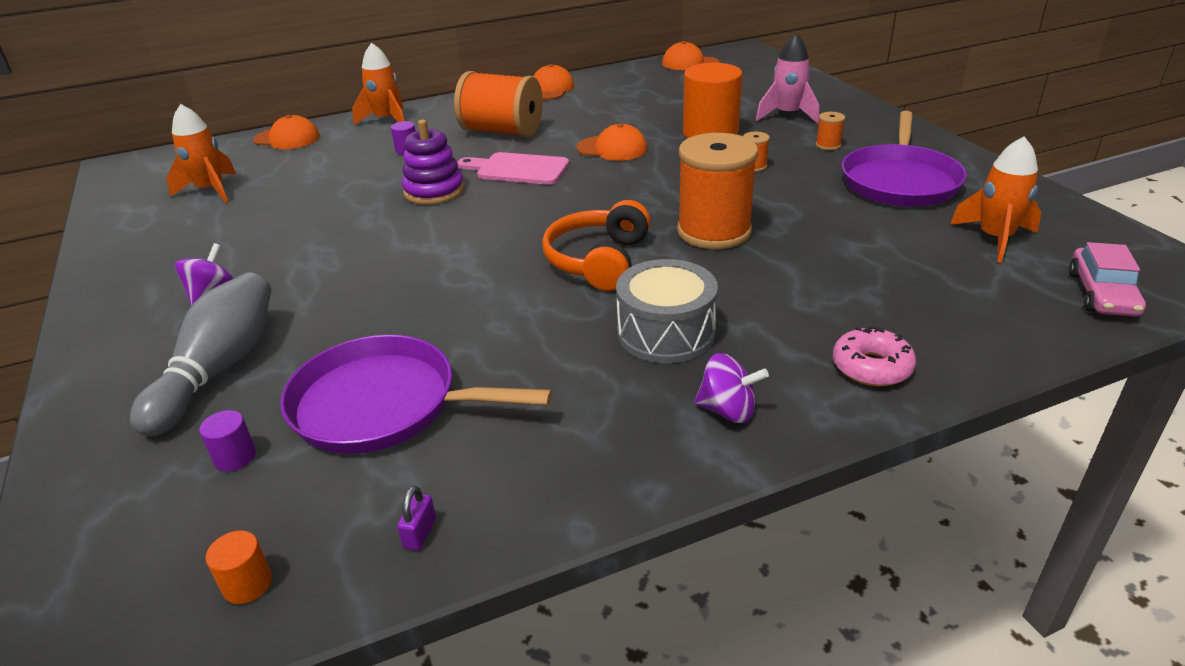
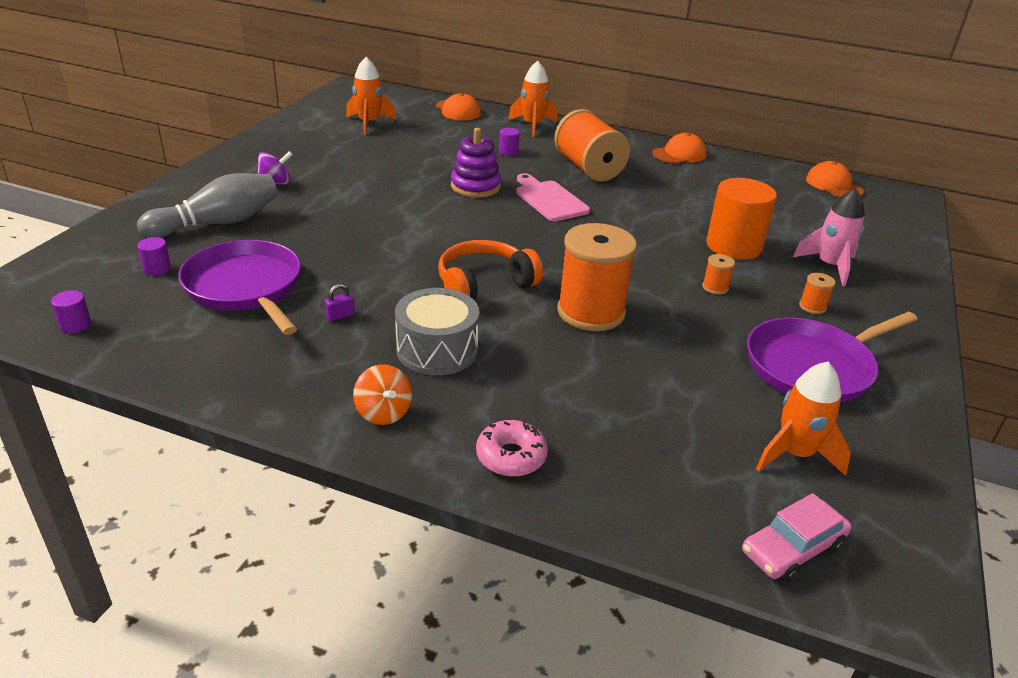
camera: 40 degrees right, 0 degrees up
orange cylinder [206,531,272,604] -> purple cylinder [51,290,91,333]
purple padlock [397,486,436,551] -> purple padlock moved to [324,284,355,321]
orange cap [576,124,647,161] -> none
purple spinning top [694,353,769,423] -> orange spinning top [353,364,412,425]

